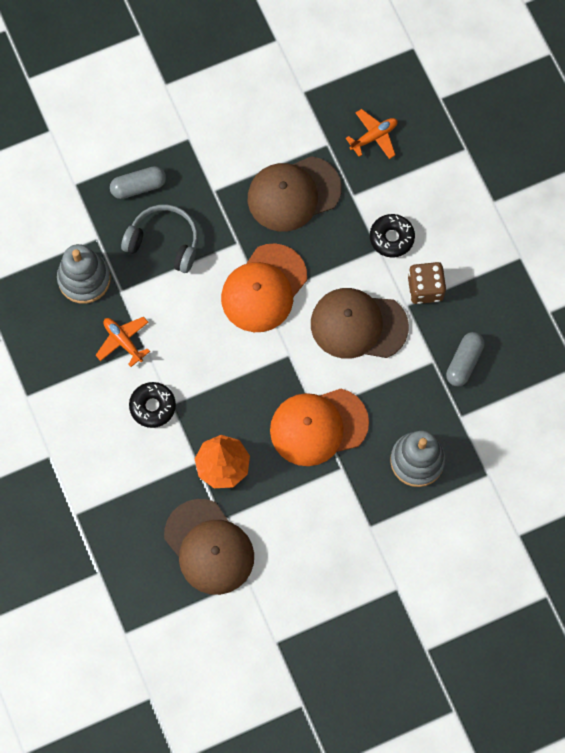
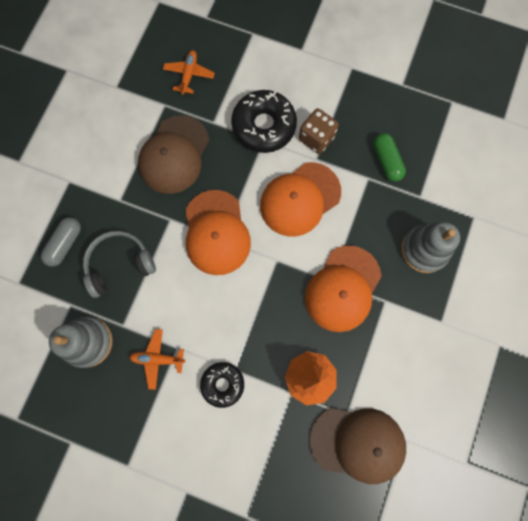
camera: 45 degrees left, 5 degrees up
brown cap [311,288,409,359] -> orange cap [260,162,341,236]
black donut [370,214,415,258] -> black donut [231,90,297,153], size x1.65
grey capsule [446,332,485,386] -> green capsule [373,133,406,182]

